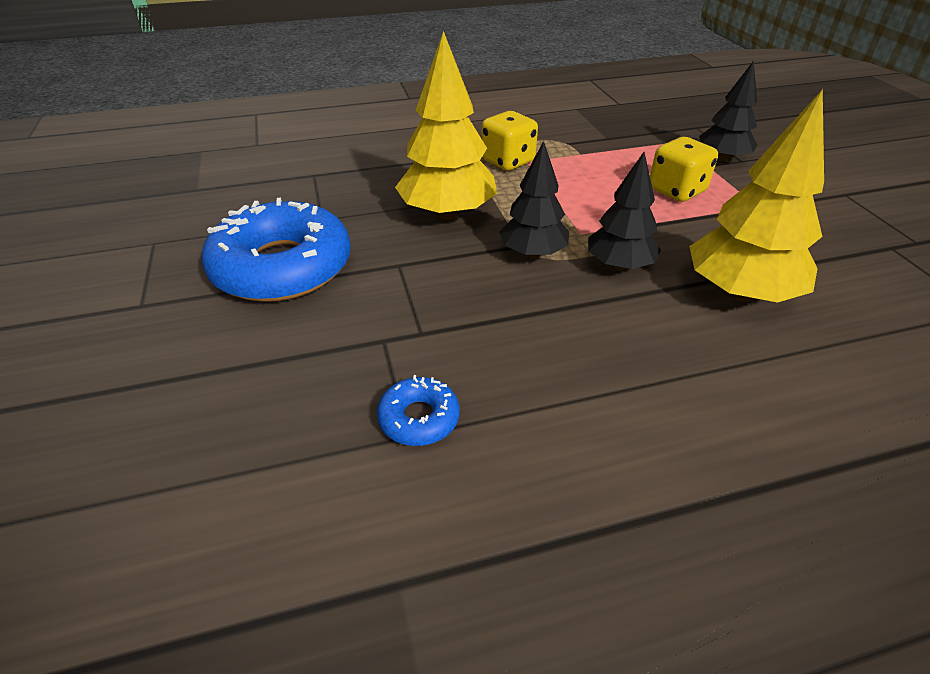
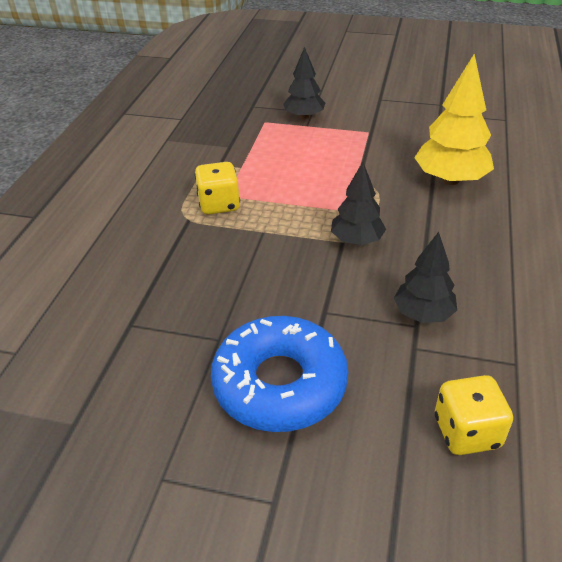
camera: 60 degrees left, 0 degrees up
blue donut [377,375,460,446] -> none
yellow tree [395,31,497,220] -> none
black tree [588,152,661,270] -> black tree moved to [394,232,457,323]
yellow dice [650,137,718,202] -> yellow dice moved to [435,375,513,455]

